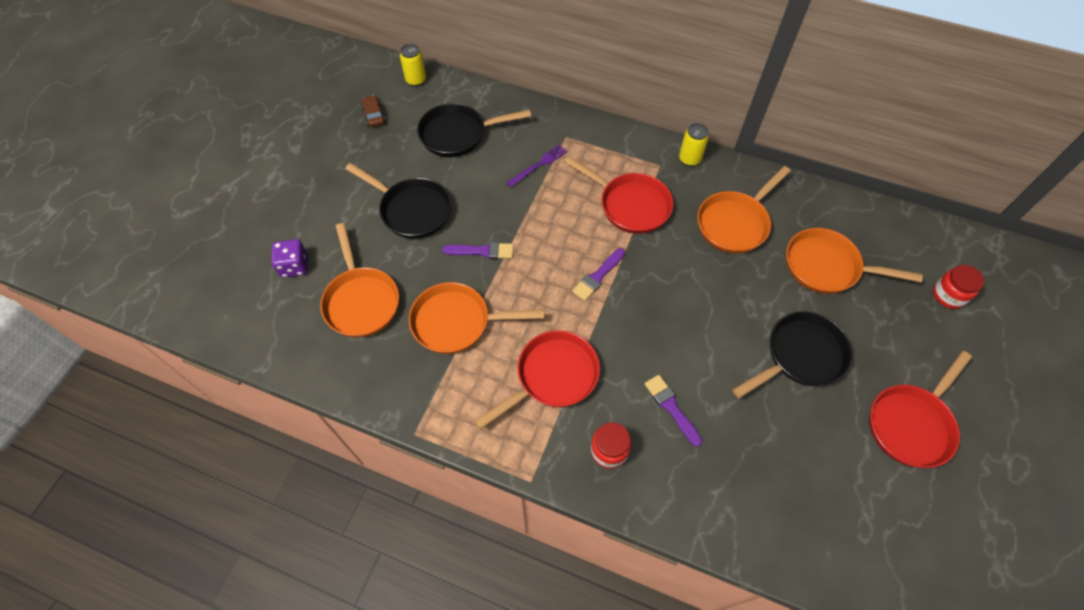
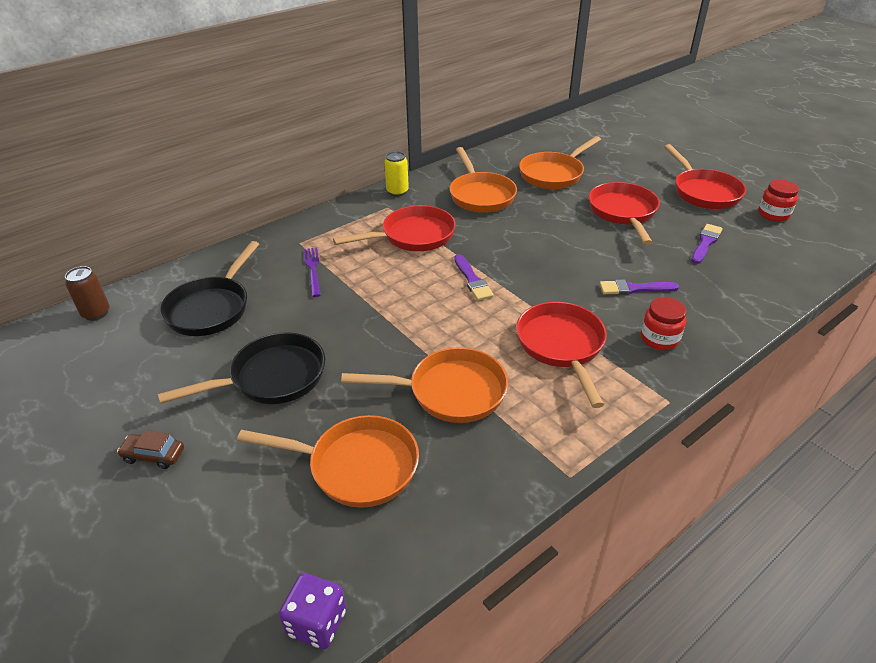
camera: 60 degrees left, 20 degrees down
purple dice [271,239,308,278] -> purple dice moved to [279,573,346,649]
brown car [361,95,386,127] -> brown car moved to [117,430,184,469]
yellow can [400,44,426,87] -> brown can [65,266,110,321]
orange pan [409,282,544,354] -> orange pan turned 120 degrees counterclockwise [341,347,508,423]
purple brush [442,242,514,259] -> purple brush moved to [691,224,722,264]
black pan [733,311,853,398] -> red pan [589,182,660,245]
red jar [933,265,984,309] -> red jar moved to [758,180,799,222]

